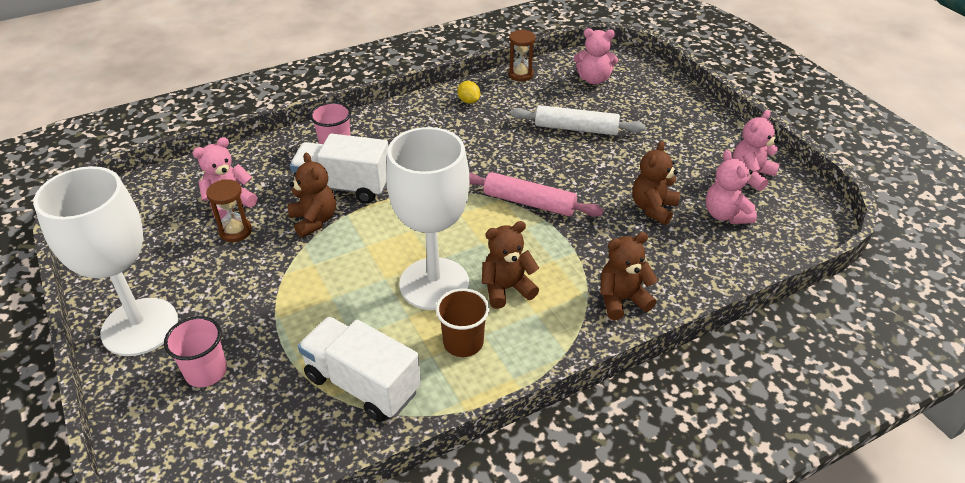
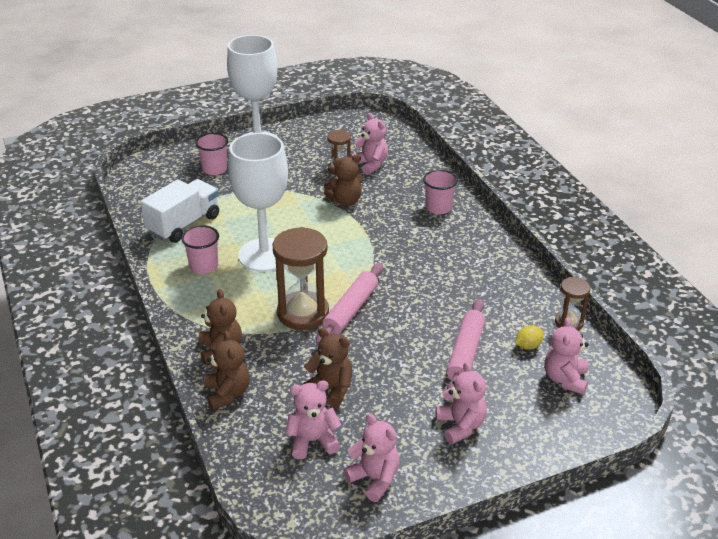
camera: 95 degrees right, 5 degrees down
white truck [290,134,388,203] -> none
brown cup [436,288,489,357] -> pink cup [181,225,219,274]
yellow lemon [457,81,480,104] -> yellow lemon moved to [515,325,544,350]
brown teddy bear [482,221,539,309] -> brown teddy bear moved to [204,331,250,410]
white rolling pin [510,105,646,135] -> pink rolling pin [447,299,485,389]
none -> brown hourglass [273,227,329,330]
none -> pink teddy bear [436,362,487,444]

